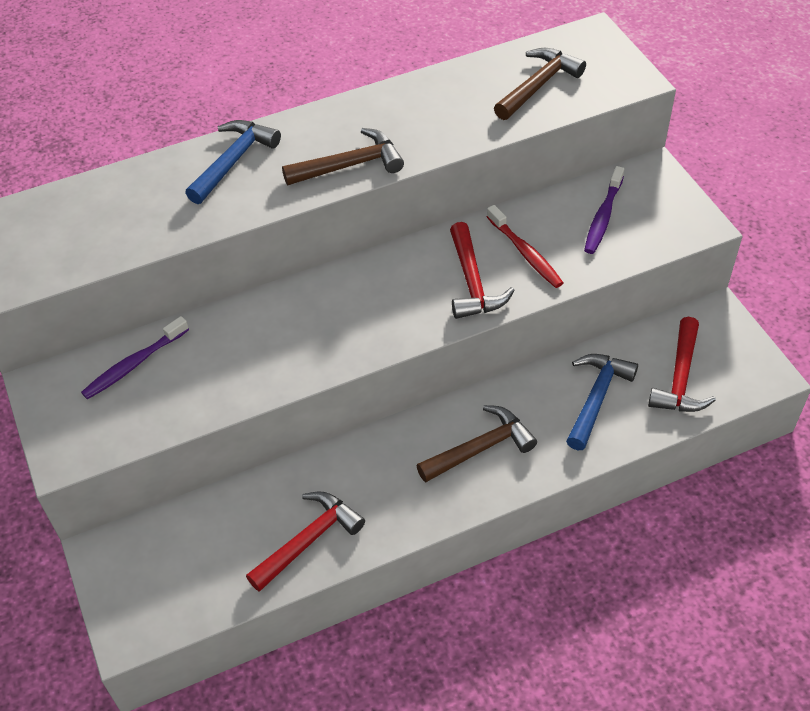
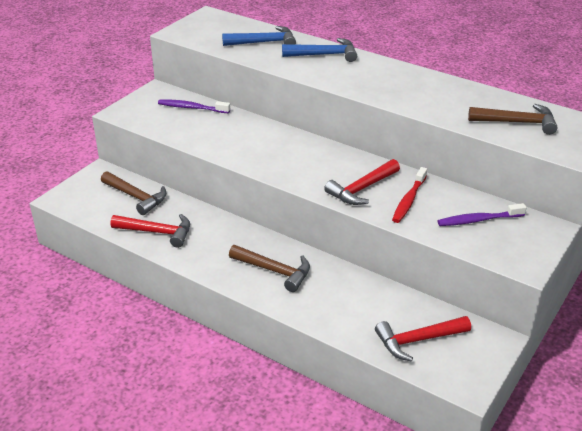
camera: 55 degrees right, 15 degrees down
brown hammer [282,128,404,185] -> brown hammer moved to [101,171,166,215]
blue hammer [566,354,638,450] -> blue hammer moved to [222,26,296,46]

